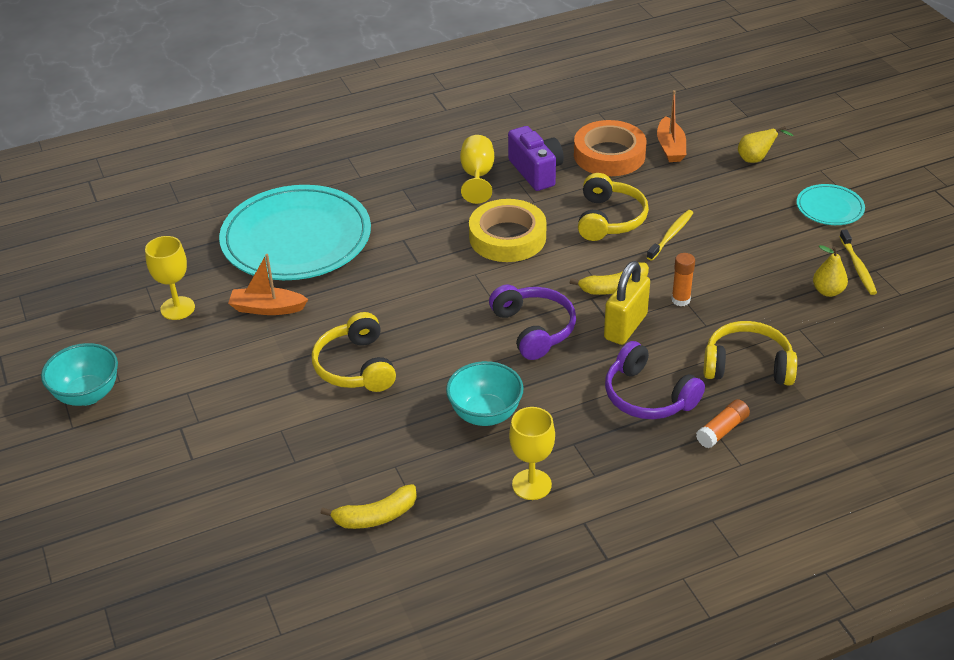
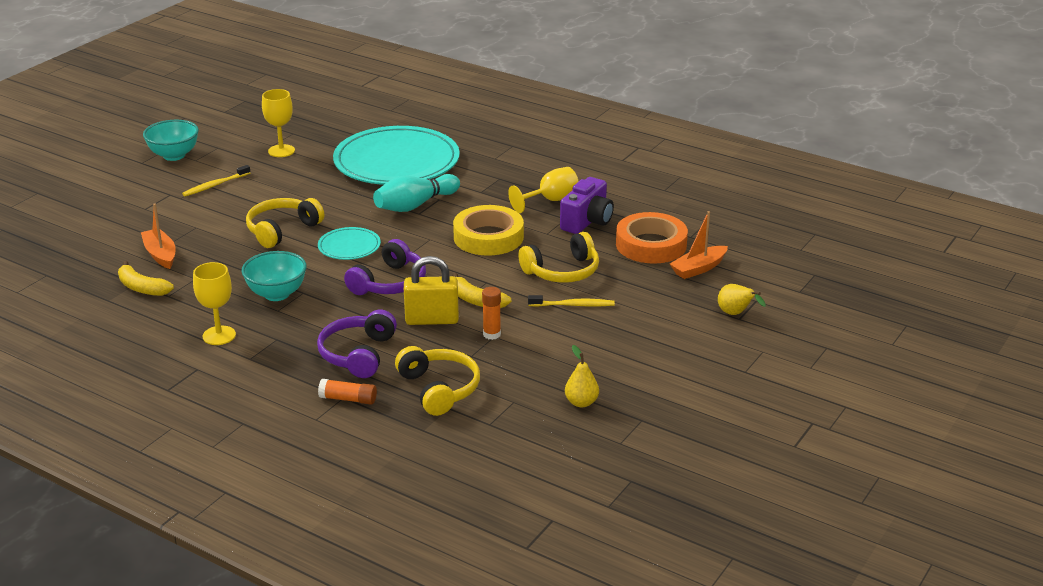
camera: 55 degrees right, 10 degrees down
orange boat [228,254,308,315] -> orange boat moved to [141,203,176,269]
turquoise plate [797,184,865,225] -> turquoise plate moved to [318,227,381,260]
yellow toothbrush [840,230,877,295] -> yellow toothbrush moved to [182,165,250,197]
none -> turquoise bowling pin [373,174,460,212]

